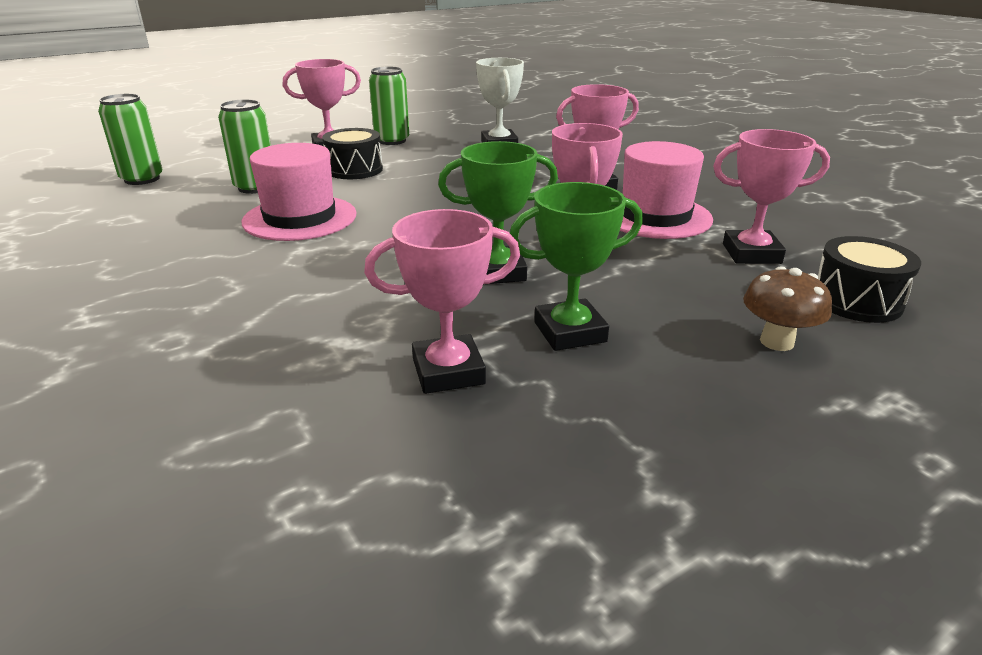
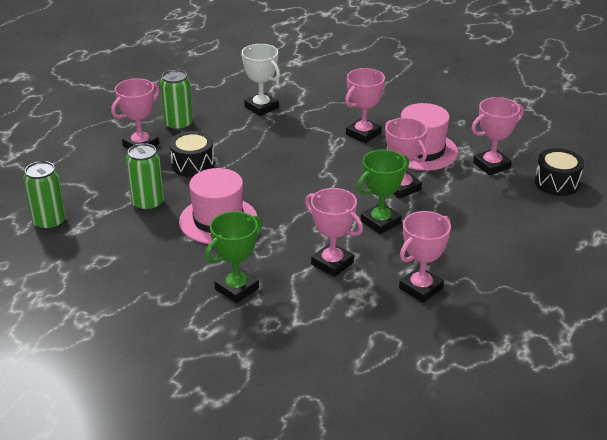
camera: 30 degrees left, 5 degrees up
green trophy [510,182,643,351] -> green trophy moved to [205,211,262,303]
brown mushroom [743,266,832,351] -> none
none -> pink trophy [305,188,363,277]

